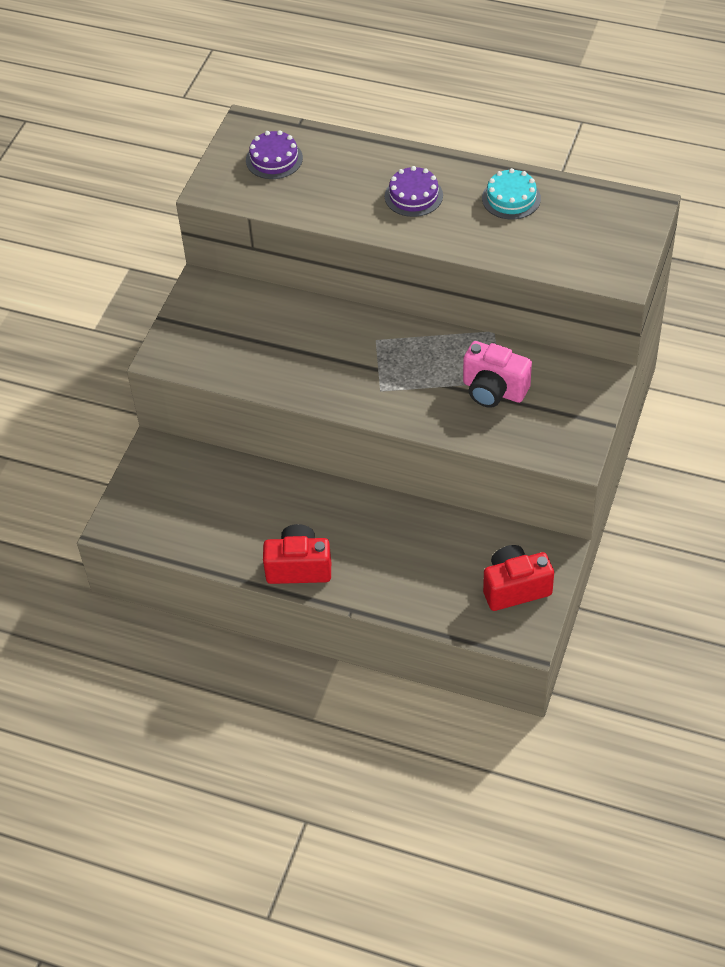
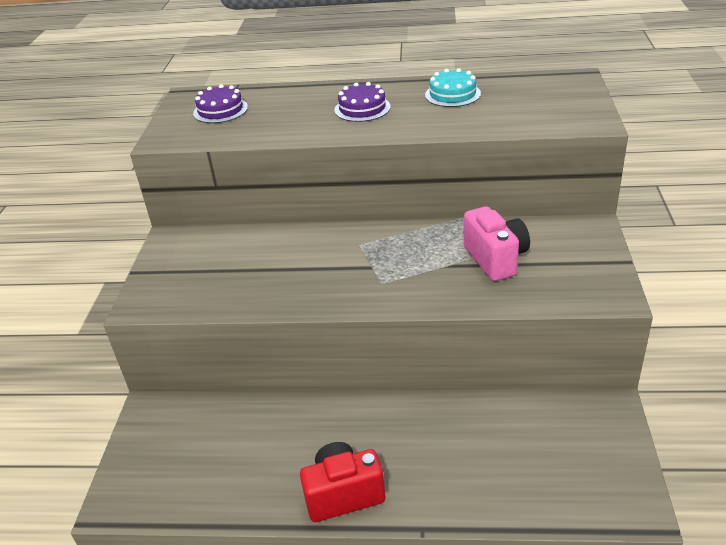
camera: 15 degrees left, 15 degrees down
pink camera [463,341,532,408] -> pink camera turned 120 degrees counterclockwise [464,206,530,281]
red camera [483,545,554,611] -> none

